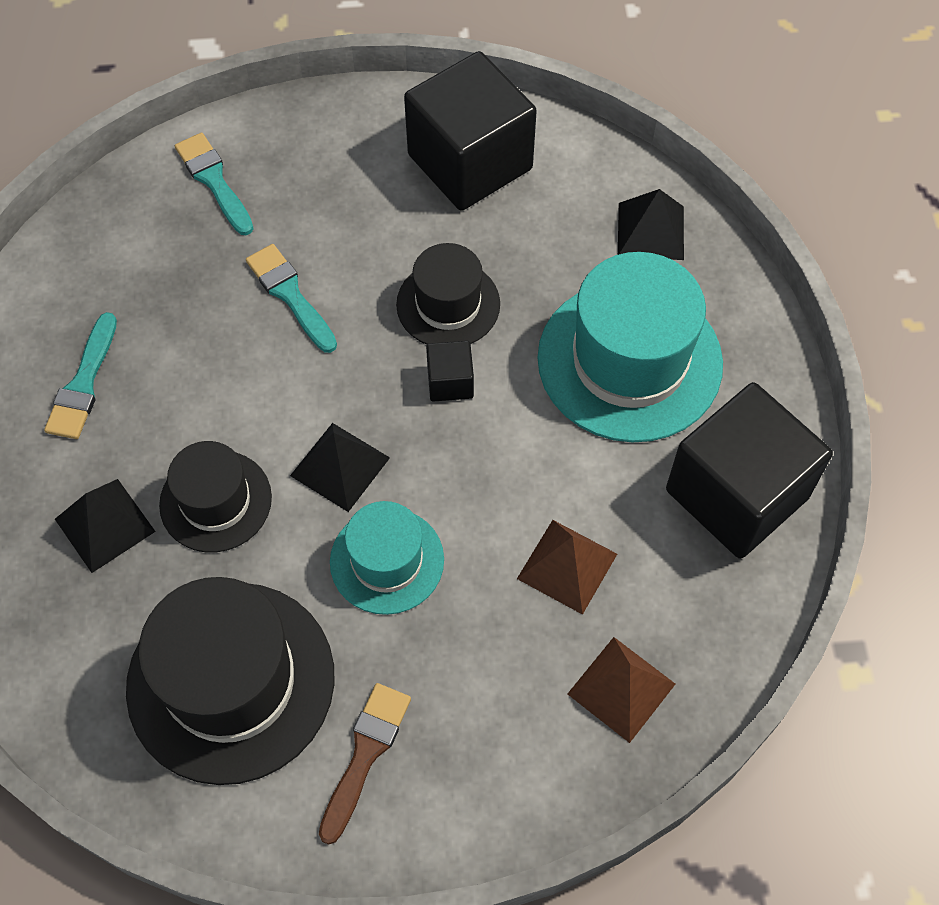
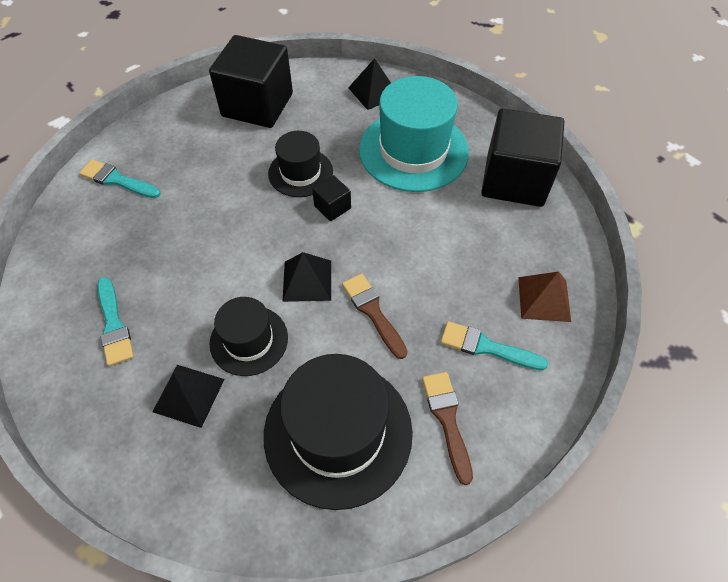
camera: 35 degrees left, 5 degrees down
turquoise brush [246,244,337,353] -> turquoise brush moved to [441,321,548,371]
turquoise hat [330,501,444,615] -> brown brush [342,273,408,359]
brown pyramid [517,520,617,615] -> none

